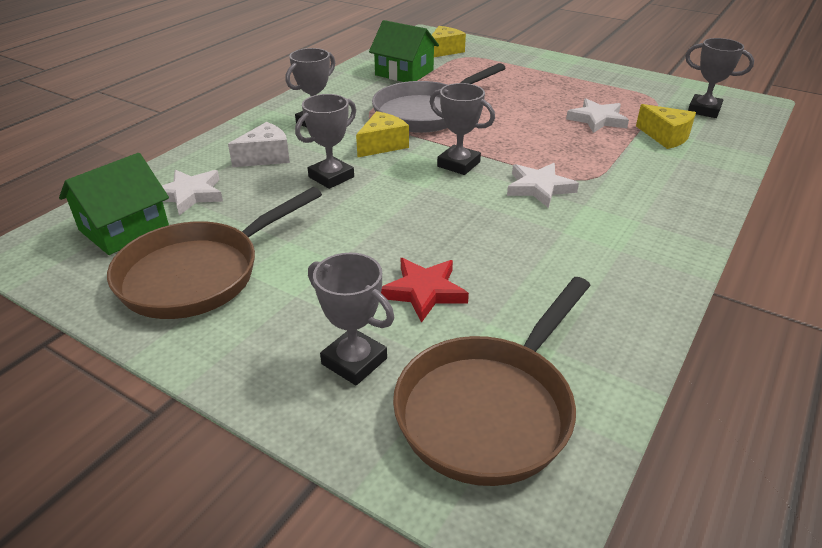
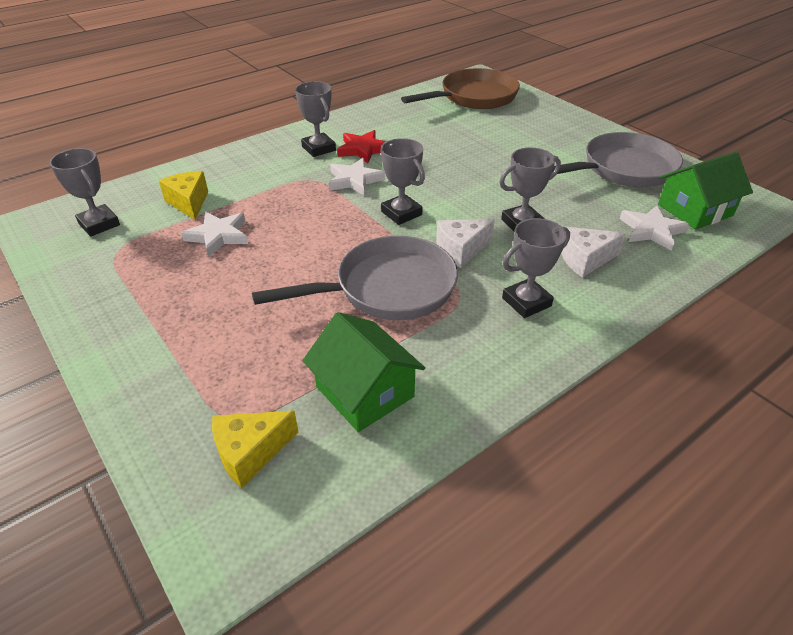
camera: 160 degrees left, 5 degrees up
brown pan [107,187,322,319] -> grey pan [552,132,683,187]
grey trophy [308,253,394,385] -> grey trophy moved to [295,81,336,157]
yellow cheese [356,111,409,158] -> white cheese [436,219,495,268]
red star [381,258,469,323] -> red star moved to [337,130,386,163]

